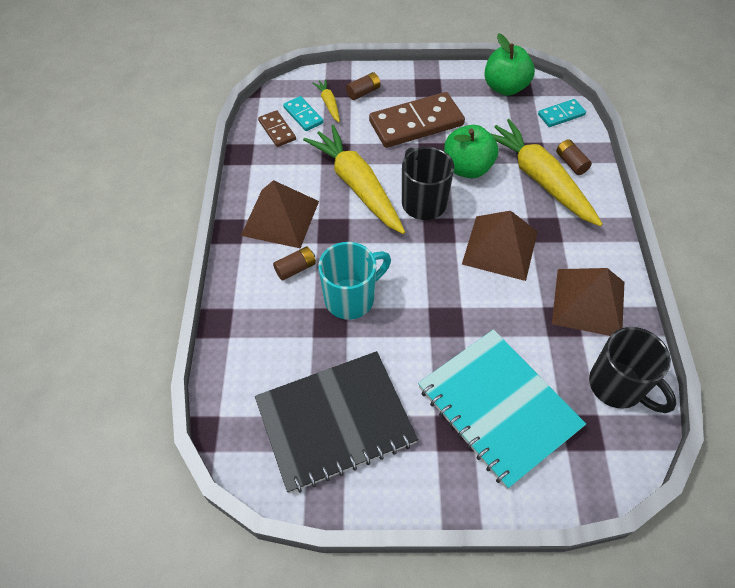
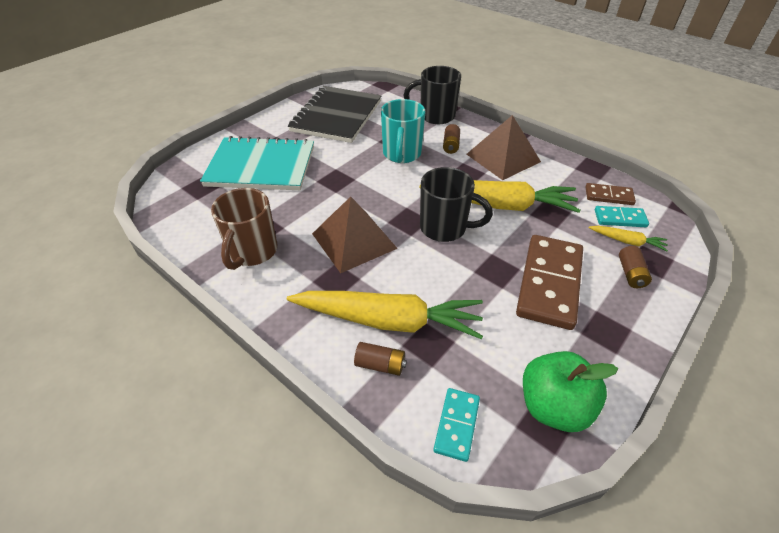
camera: 130 degrees right, 10 degrees down
green apple [444,125,499,178] -> none
brown pyramid [552,268,624,336] -> brown mug [211,188,277,270]
black mug [589,327,677,413] -> black mug moved to [404,66,461,124]

